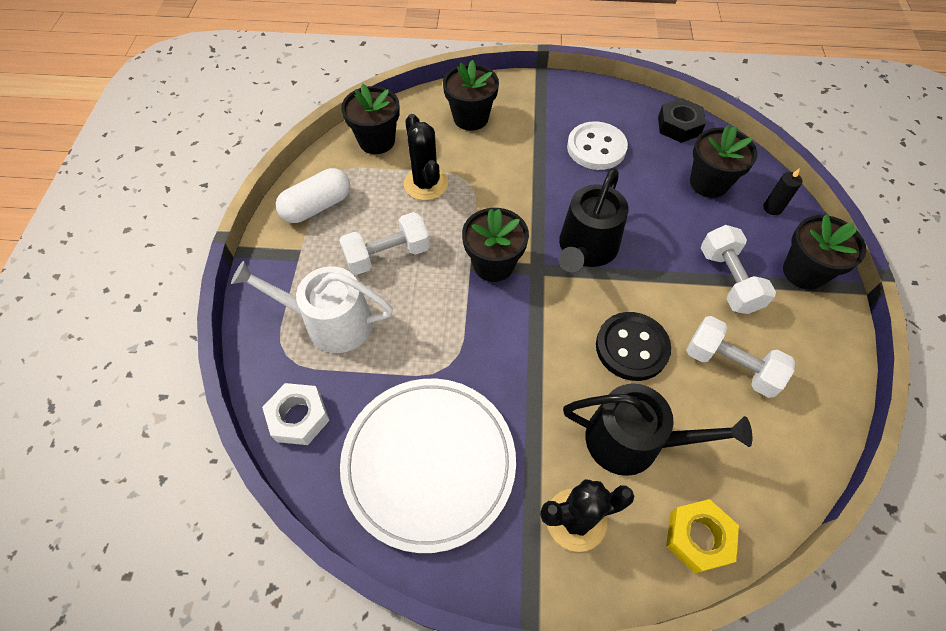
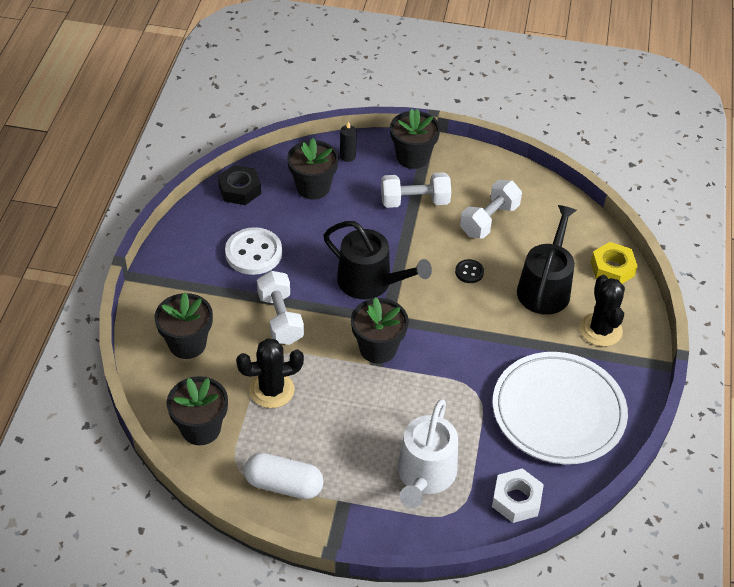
camera: 85 degrees left, 10 degrees down
white capsule [276,168,350,223] -> white capsule turned 45 degrees counterclockwise [244,453,324,499]
white dumbbell [339,212,430,275] -> white dumbbell moved to [257,271,304,345]
black button [596,312,671,381] -> black button [455,259,484,283], size x0.50

